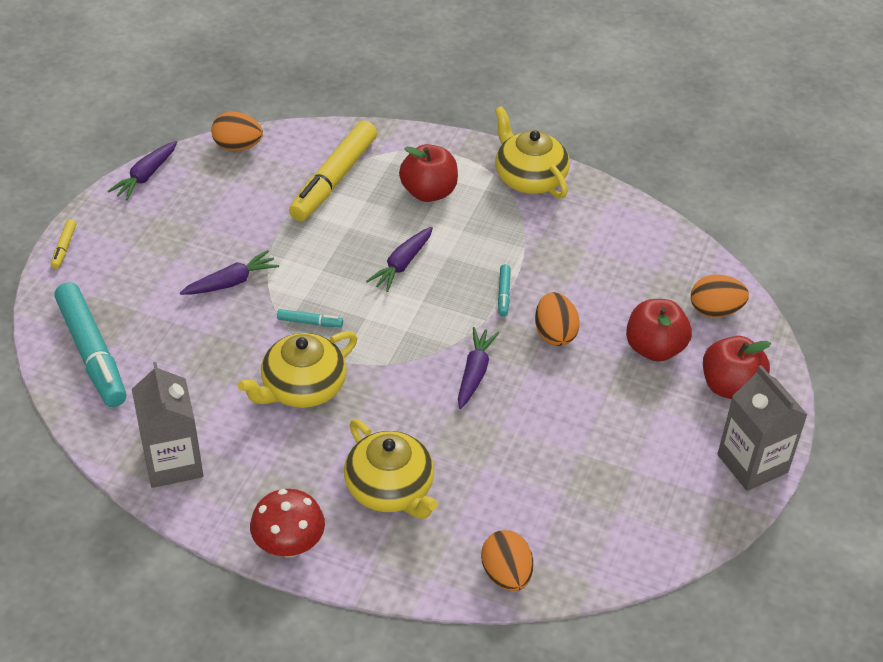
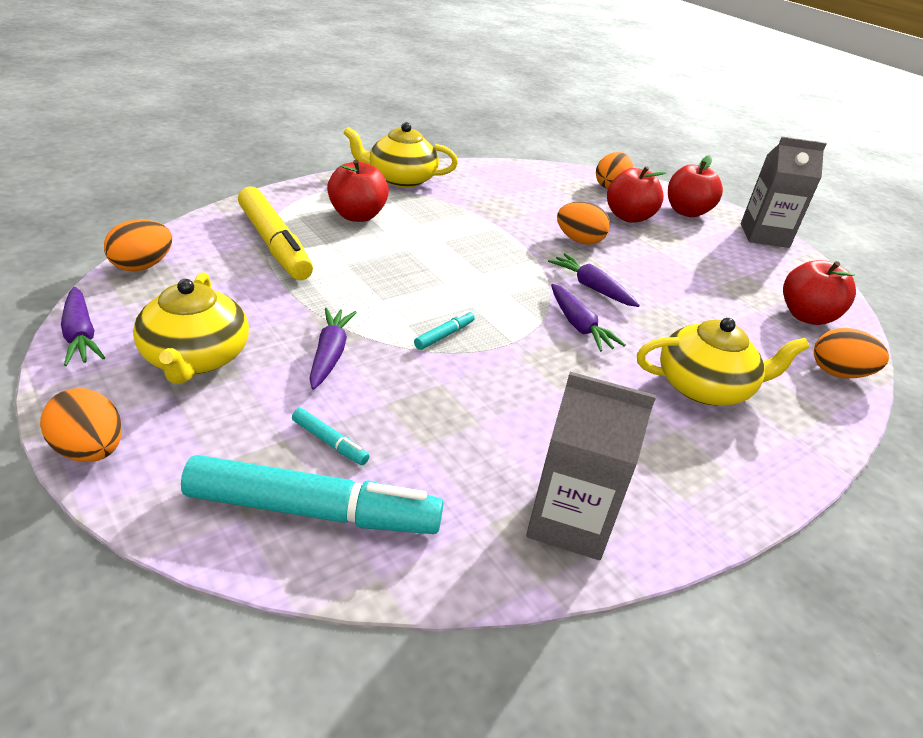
camera: 60 degrees left, 10 degrees down
yellow marker [51,219,76,269] -> orange egg [40,388,122,462]
yellow teapot [238,331,357,408] -> yellow teapot moved to [133,272,249,384]
red mushroom [250,489,325,558] -> none
purple carrot [366,227,433,292] -> purple carrot moved to [551,284,626,352]
turquoise marker [498,264,511,317] -> turquoise marker moved to [292,408,370,465]
none -> red apple [783,260,856,325]

